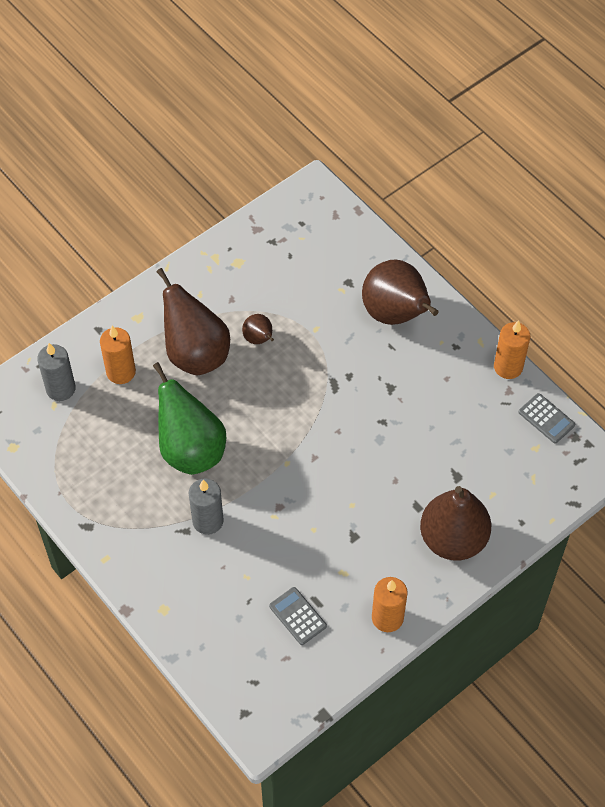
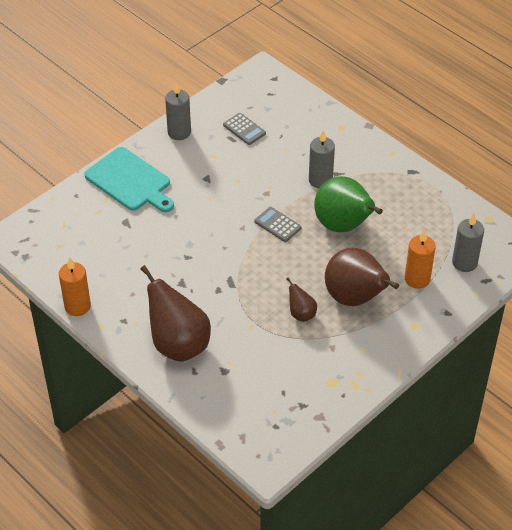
camera: 175 degrees right, 10 degrees down
orange candle [372,577,408,632] -> grey candle [165,82,191,140]
brown pear [420,486,491,561] -> turquoise cutting board [84,147,174,212]
grey calculator [518,393,575,443] -> grey calculator moved to [254,207,301,242]

